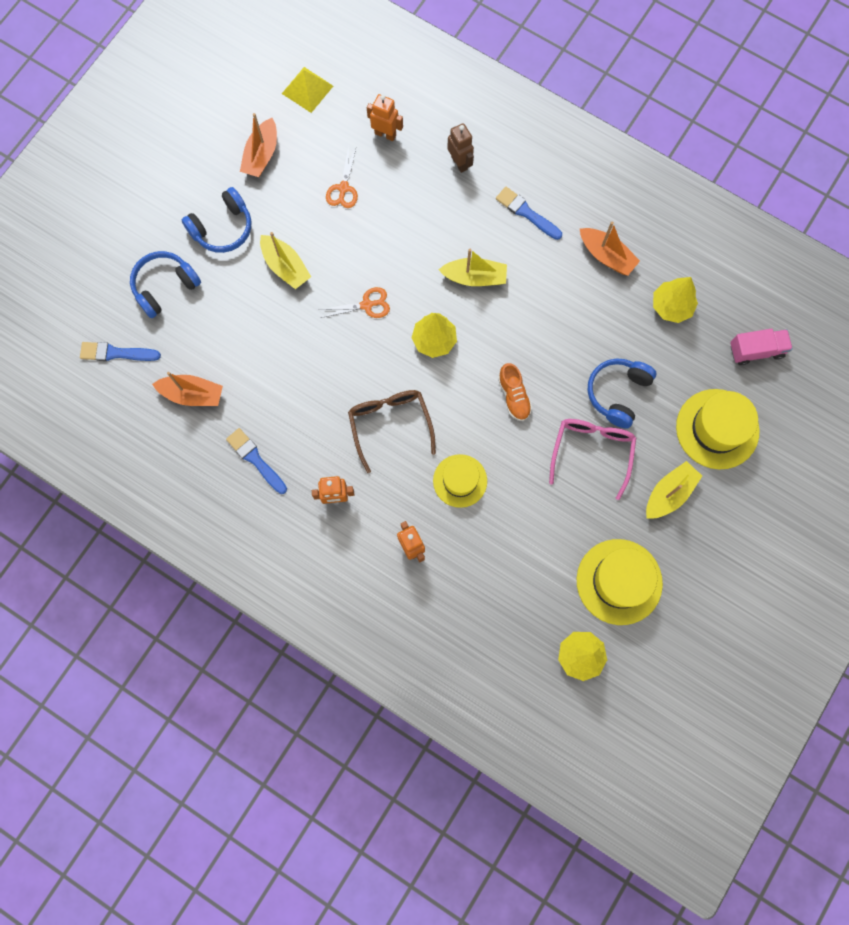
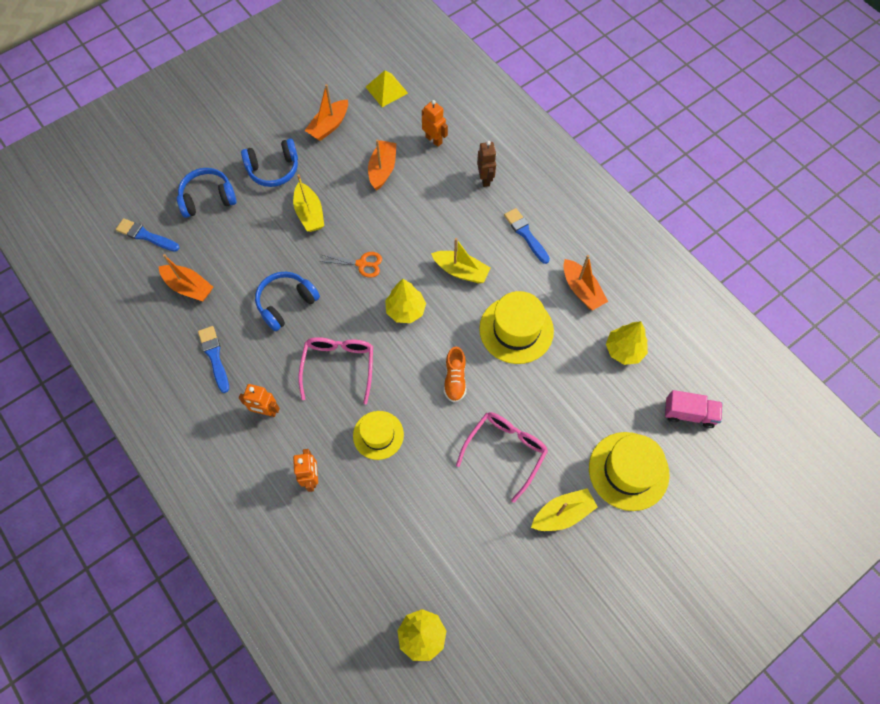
camera: 20 degrees right, 10 degrees down
orange scissors [326,146,358,208] -> orange boat [368,139,396,190]
brown glasses [348,390,436,473] -> pink glasses [298,337,373,404]
yellow hat [577,539,663,625] -> yellow hat moved to [479,291,554,364]
blue headphones [587,358,656,429] -> blue headphones moved to [255,272,320,331]

